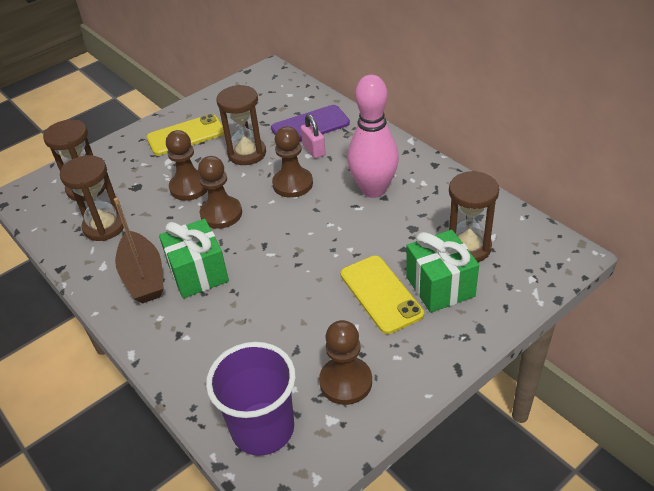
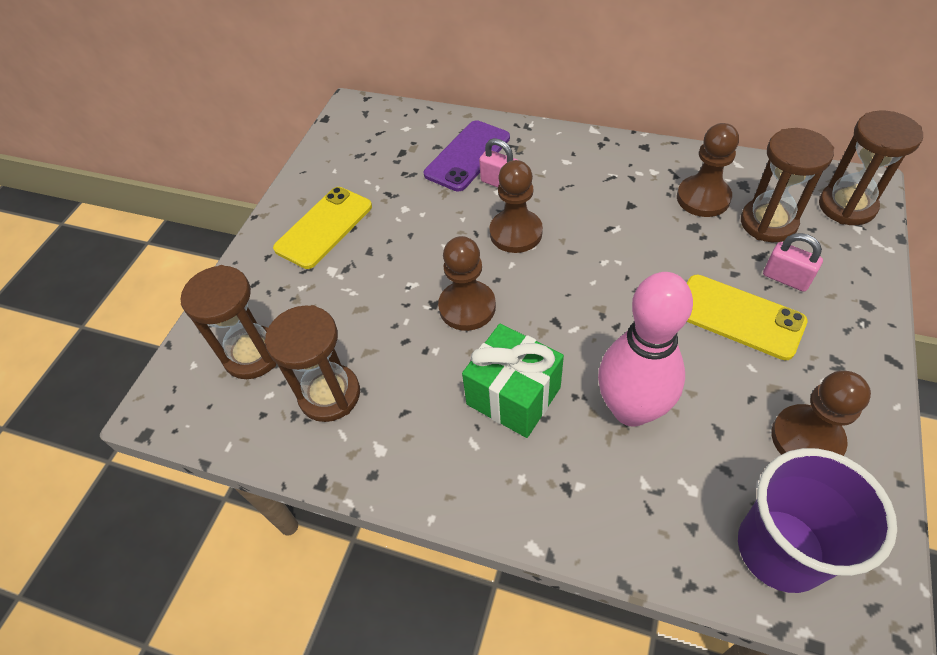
camera: 30 degrees left, 10 degrees up
brown boat [114,198,164,303] -> none
brown pawn [166,130,208,201] -> brown pawn moved to [677,123,739,217]
brown hourglass [217,85,266,165] -> brown hourglass moved to [819,111,923,225]
pink bowling pin [347,75,399,198] -> pink bowling pin moved to [598,272,693,427]
green gift [406,230,479,313] -> pink padlock [763,233,823,292]

